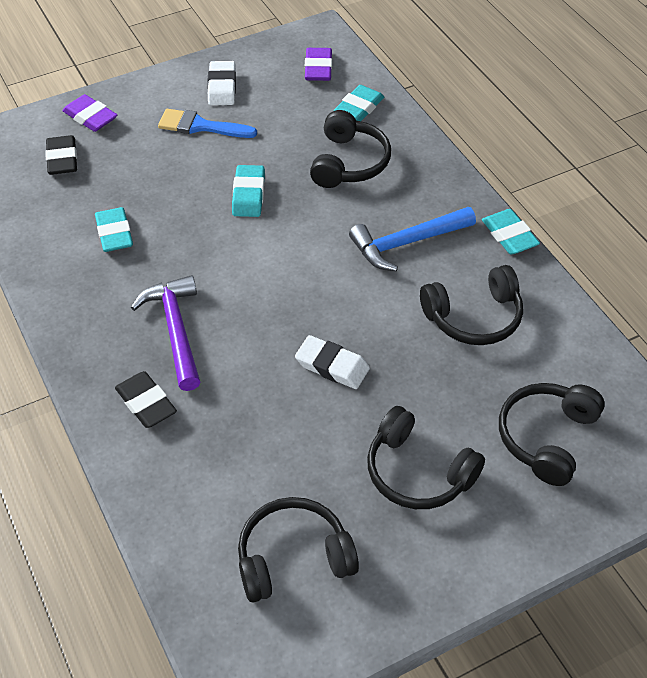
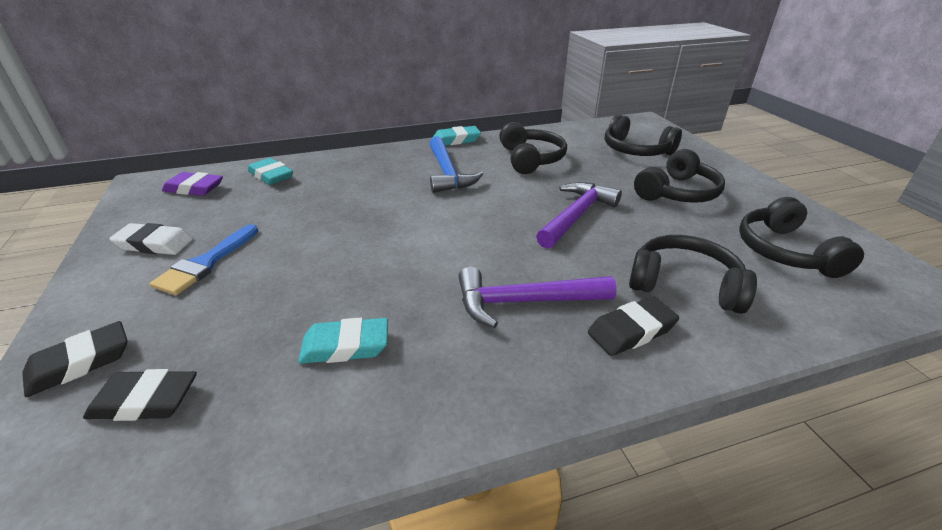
camera: 80 degrees left, 15 degrees down
purple eraser [62,94,117,132] -> black eraser [22,321,128,397]
turquoise eraser [232,165,265,217] -> none
white eraser [295,335,370,389] -> purple hammer [536,182,622,249]
black headphones [310,110,391,188] -> black headphones moved to [629,235,757,314]

